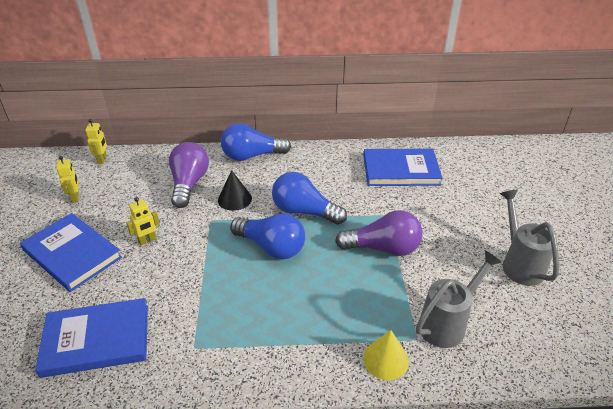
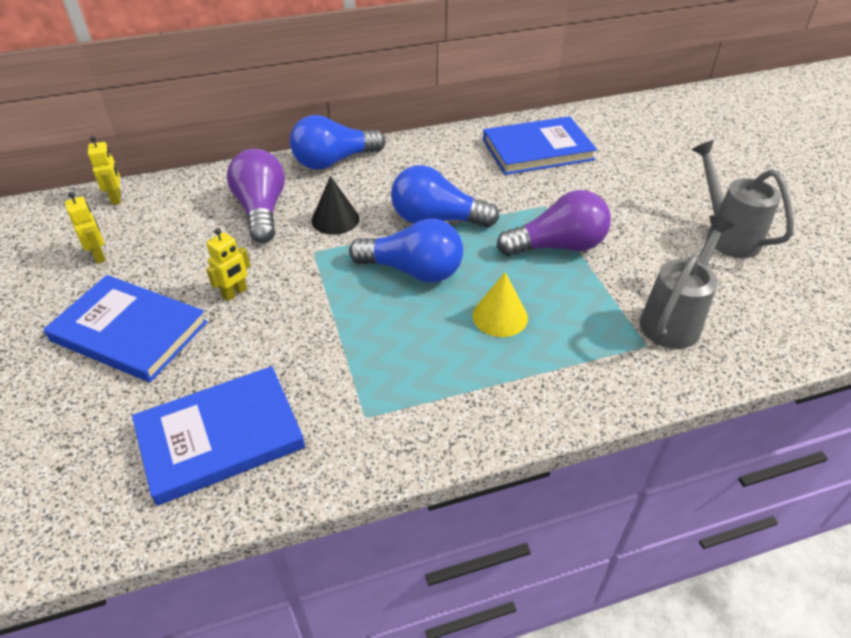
camera: 15 degrees left, 5 degrees up
yellow cone [363,330,409,380] -> yellow cone moved to [473,272,528,337]

